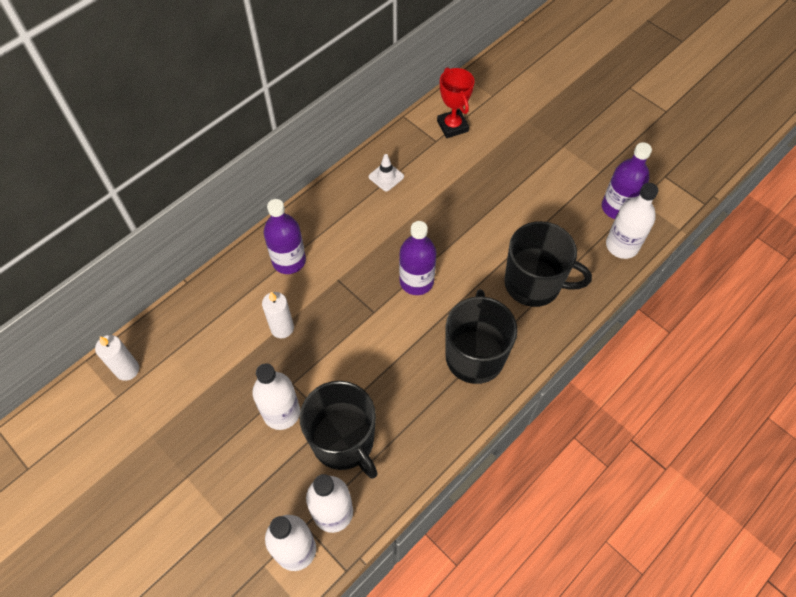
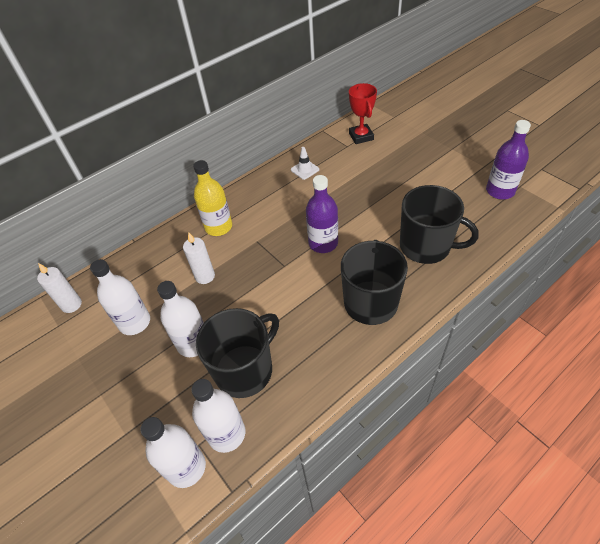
camera: 10 degrees right, 10 degrees down
purple bottle [264,199,306,274] -> yellow bottle [193,160,232,236]
black mug [300,381,378,479] -> black mug turned 105 degrees counterclockwise [196,308,279,398]
white bottle [606,183,658,259] -> white bottle moved to [90,259,150,335]

